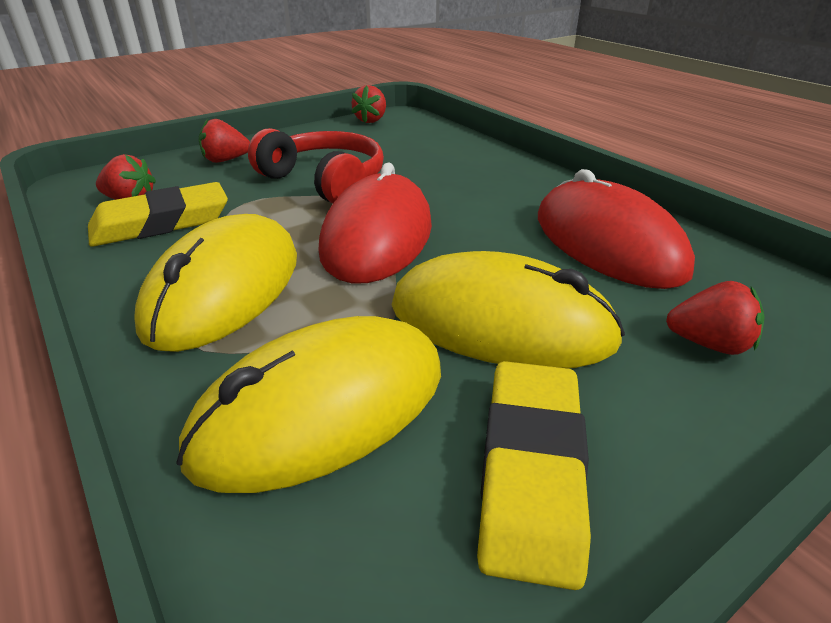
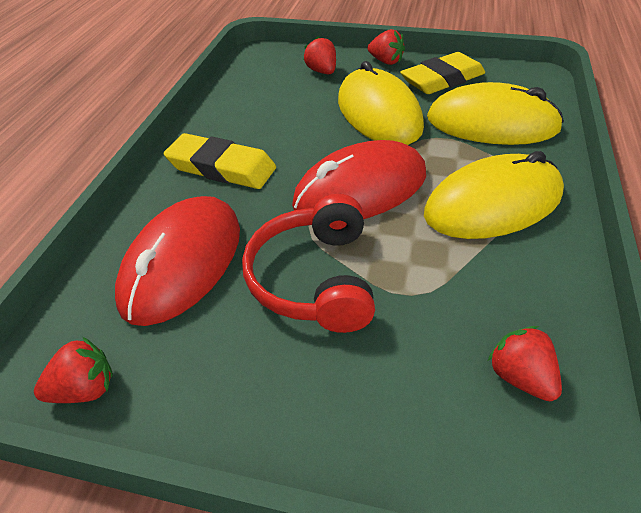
camera: 130 degrees left, 10 degrees up
yellow eraser [88,182,228,247] -> yellow eraser moved to [164,133,276,189]
red strawberry [199,119,250,163] -> red strawberry moved to [368,29,405,65]
red mouse [538,169,695,289] -> red mouse moved to [115,196,240,326]

